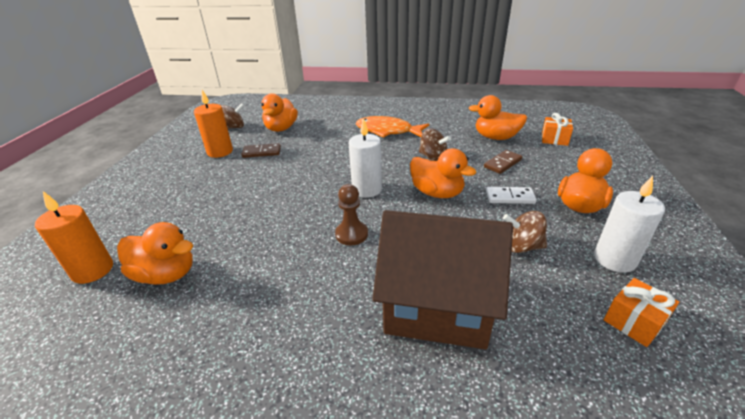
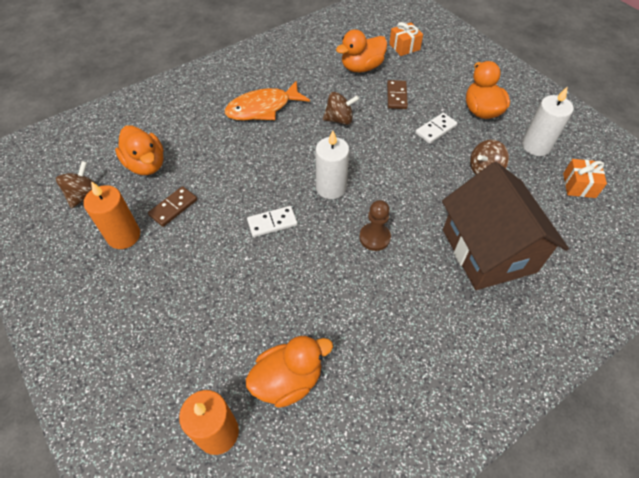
camera: 45 degrees left, 20 degrees up
brown house [372,210,513,349] -> brown house turned 75 degrees counterclockwise [442,162,569,290]
orange duck [410,149,476,198] -> none
none -> white domino [247,206,297,237]

